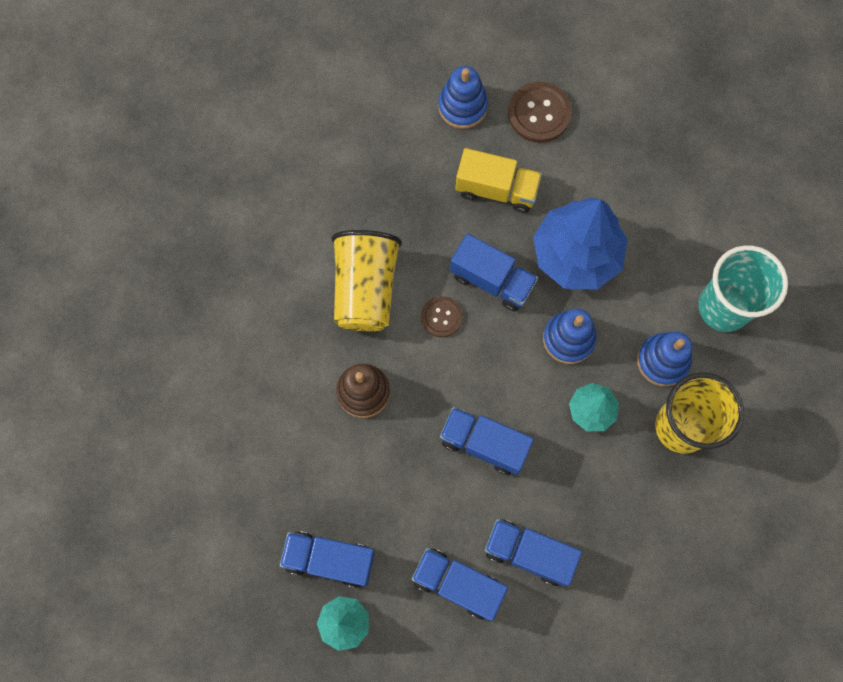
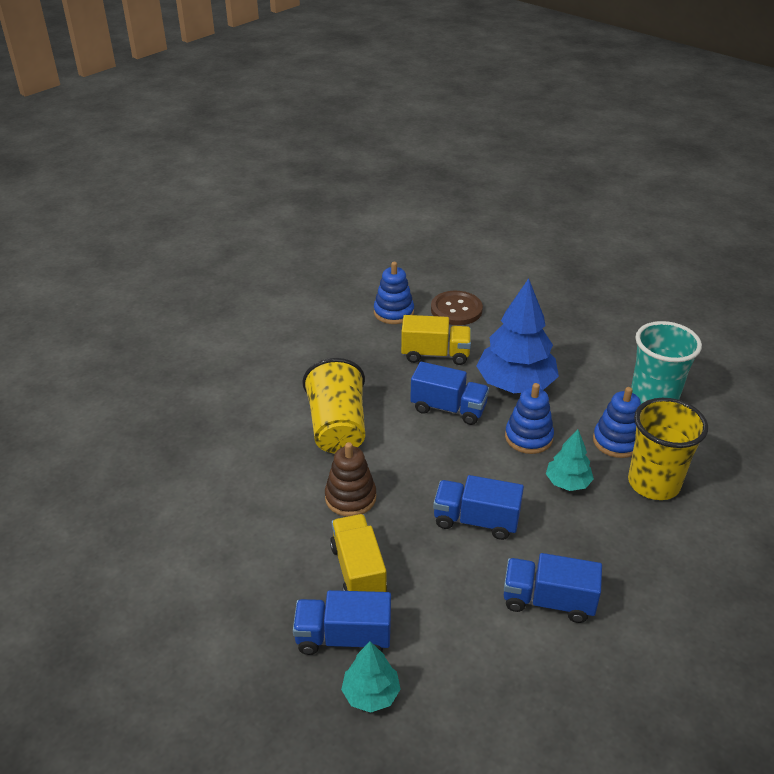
camera: 10 degrees left, 35 degrees down
blue truck [412,548,508,621] -> none
brown button [421,296,463,337] -> none
none -> yellow truck [330,514,387,592]

